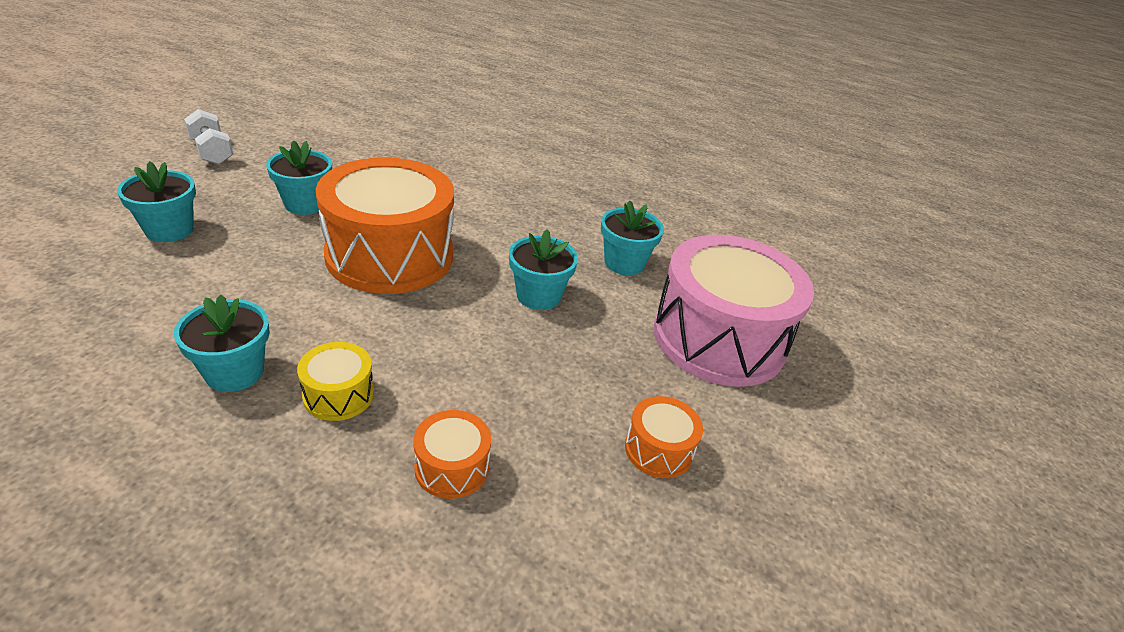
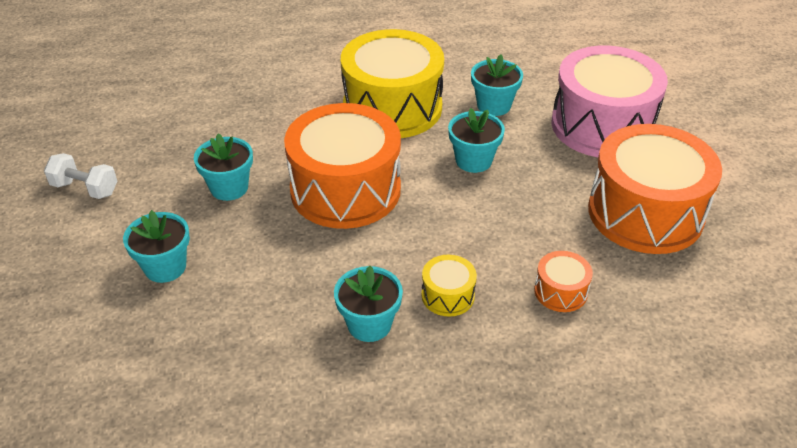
camera: 30 degrees left, 5 degrees up
orange drum [625,396,703,478] -> orange drum [588,124,722,254], size x2.35
none -> yellow drum [341,29,444,138]

